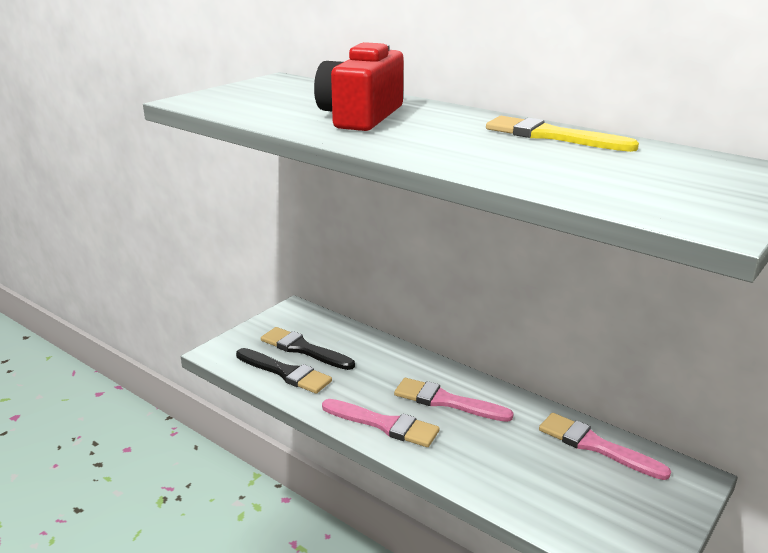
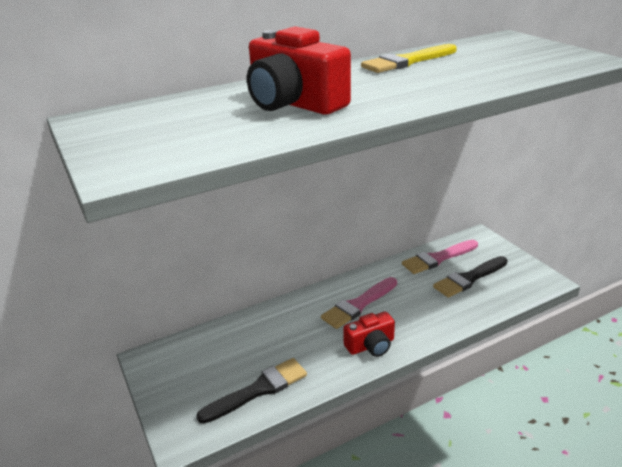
camera: 65 degrees left, 5 degrees up
black brush [261,327,355,370] -> black brush moved to [433,256,508,298]
pink brush [322,399,440,447] -> red camera [343,311,395,357]

